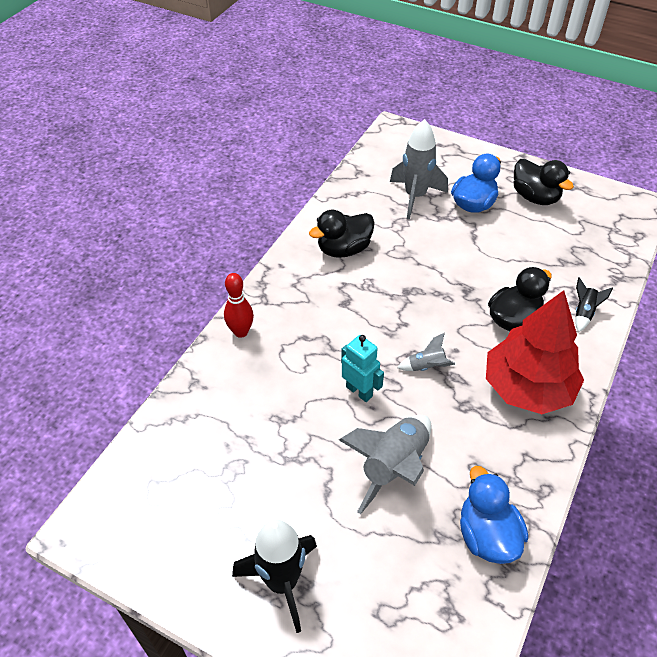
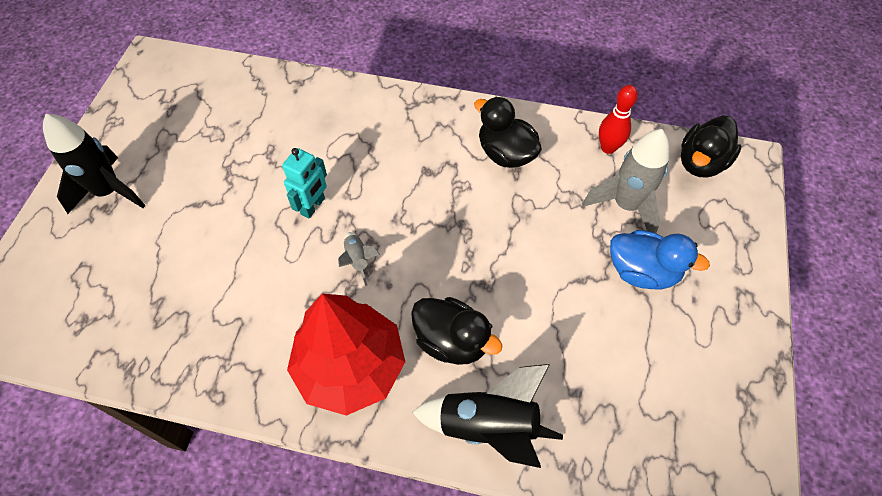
camera: 75 degrees right, 10 degrees up
red bowling pin [224,273,254,338] -> red bowling pin moved to [599,85,638,154]
grey rocket [339,415,431,514] -> none
blue duck [460,466,528,564] -> none
black duck [513,159,574,205] -> black duck moved to [681,115,742,178]
black rocket [575,277,613,332] -> black rocket [412,364,563,468], size x2.03

